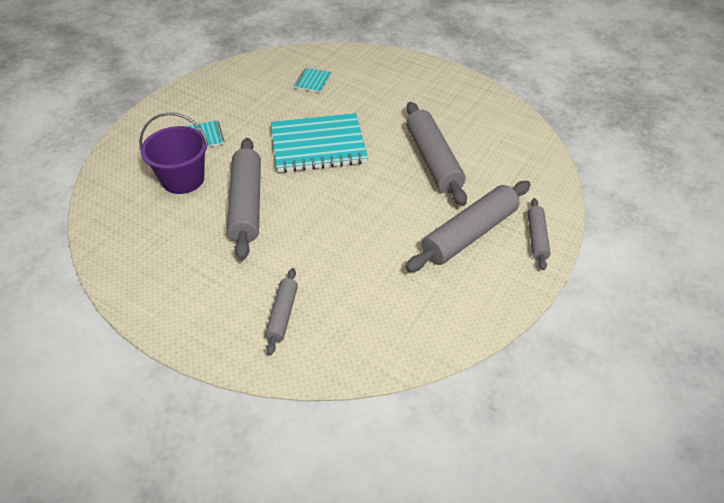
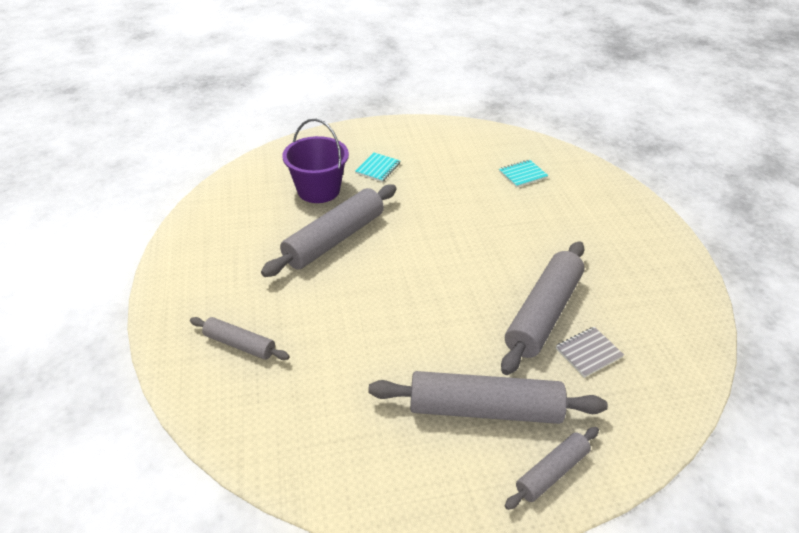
camera: 45 degrees right, 5 degrees down
grey rolling pin [265,268,298,355] -> grey rolling pin turned 60 degrees clockwise [190,317,290,360]
turquoise notebook [271,113,368,173] -> none
none -> grey notebook [556,327,624,378]

